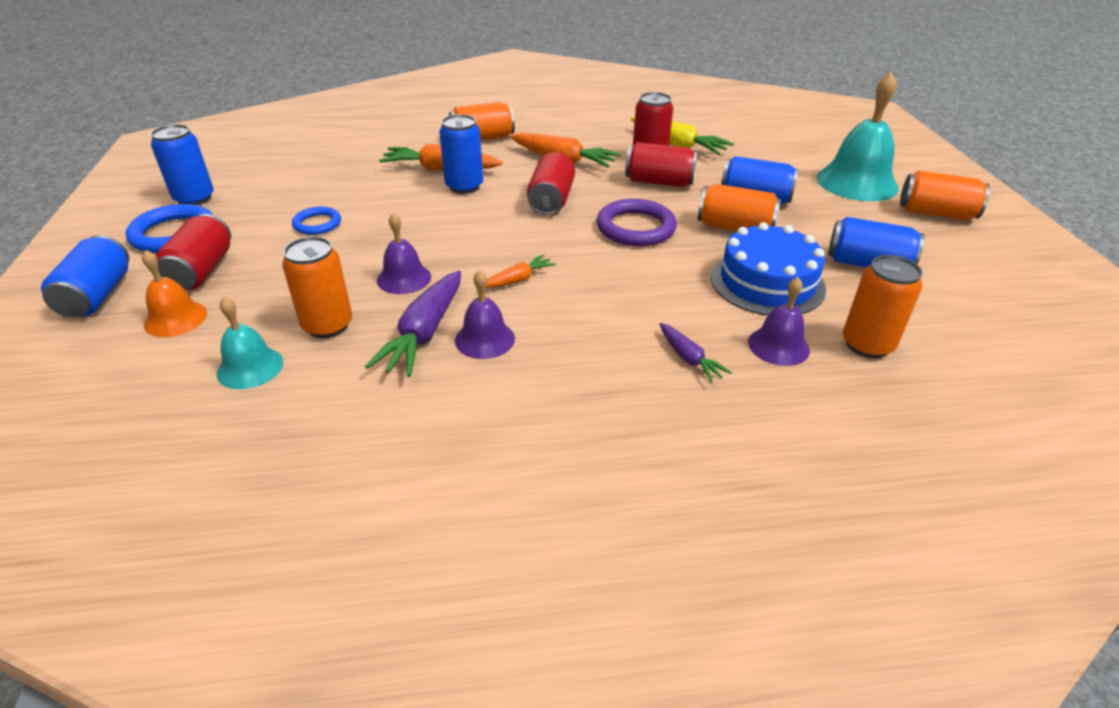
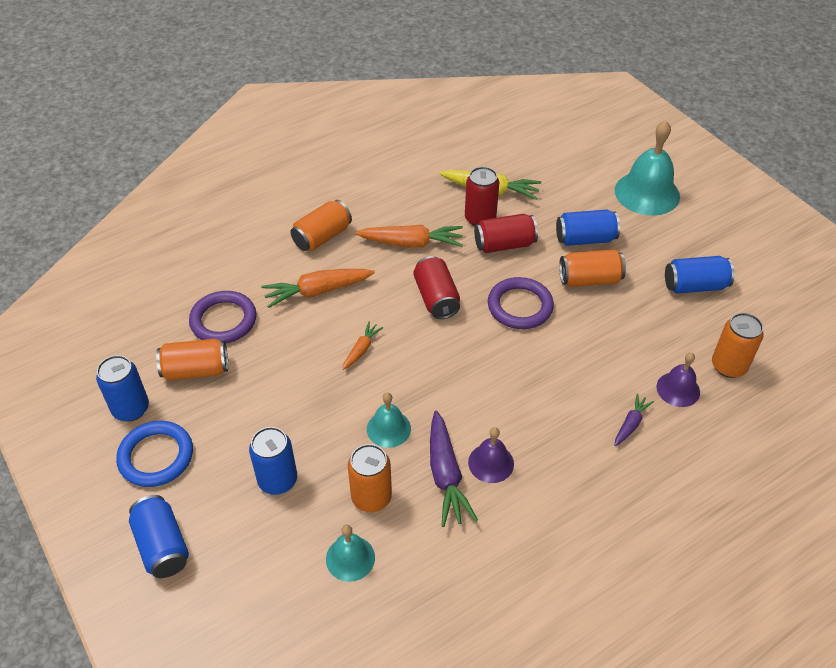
camera: 25 degrees left, 10 degrees up
orange bell [142,250,207,337] -> none
red can [156,214,231,290] -> none
blue ring [292,207,341,235] -> none
purple bell [377,212,431,294] -> turquoise bell [367,392,411,448]
blue can [439,114,483,194] -> blue can moved to [249,427,297,495]
orange carrot [486,255,556,288] -> orange carrot moved to [342,321,384,370]
purple carrot [660,323,732,383] -> purple carrot turned 90 degrees counterclockwise [614,394,654,446]
blue cake [711,222,826,316] -> none
orange can [900,171,990,220] -> orange can moved to [156,339,228,381]
none -> purple ring [189,291,256,343]

